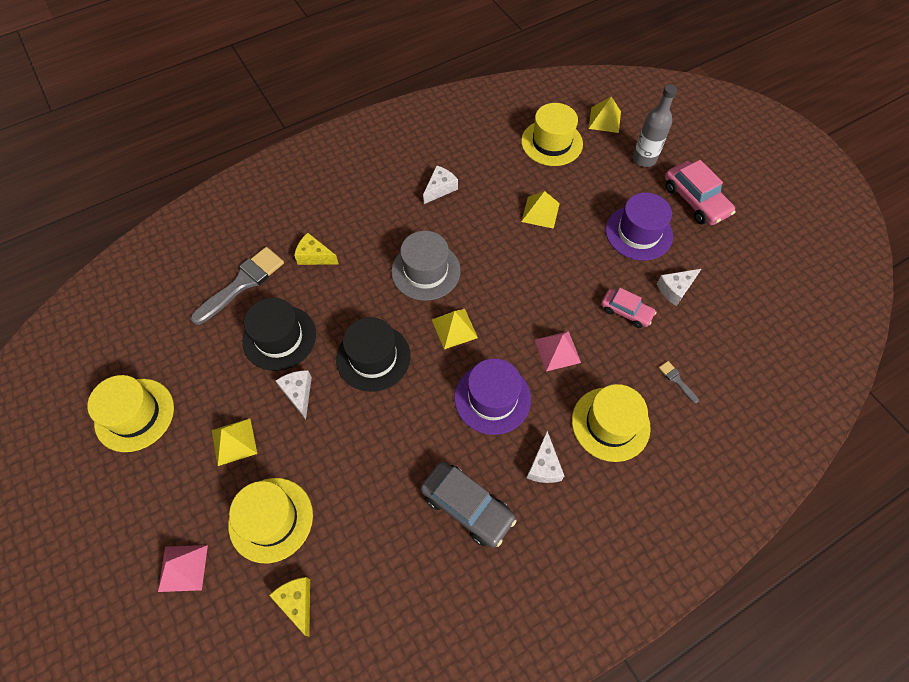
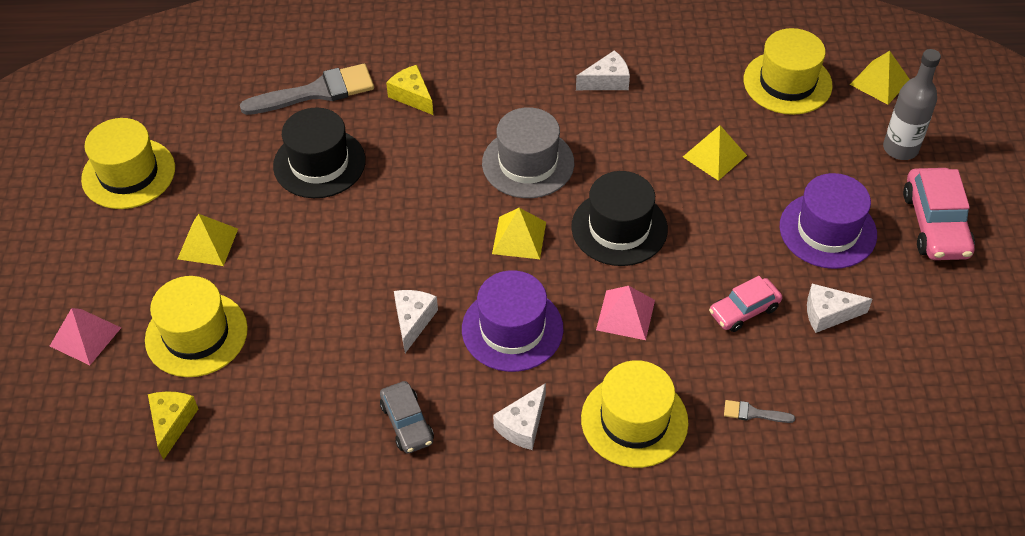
camera: 30 degrees right, 10 degrees down
white cheese [276,370,312,420] -> white cheese moved to [394,290,438,353]
black hat [336,317,410,392] -> black hat moved to [571,171,668,266]
grey car [420,461,517,548] -> grey car [380,381,434,453], size x0.63
pink car [601,288,657,328] -> pink car turned 90 degrees clockwise [709,276,782,332]
grey brush [659,361,699,403] -> grey brush turned 75 degrees counterclockwise [724,400,795,423]

